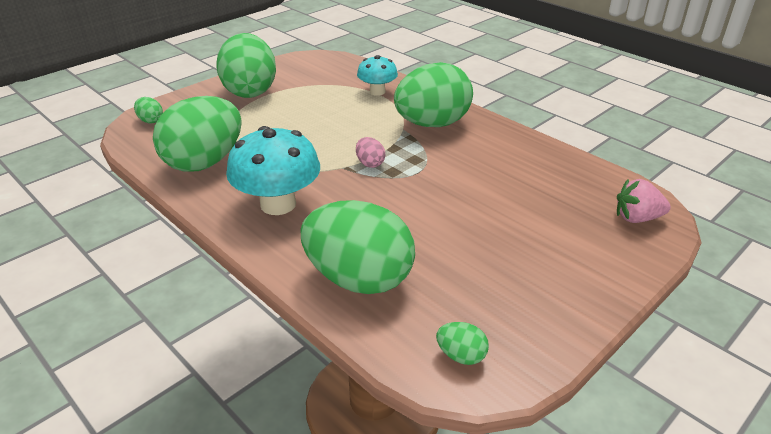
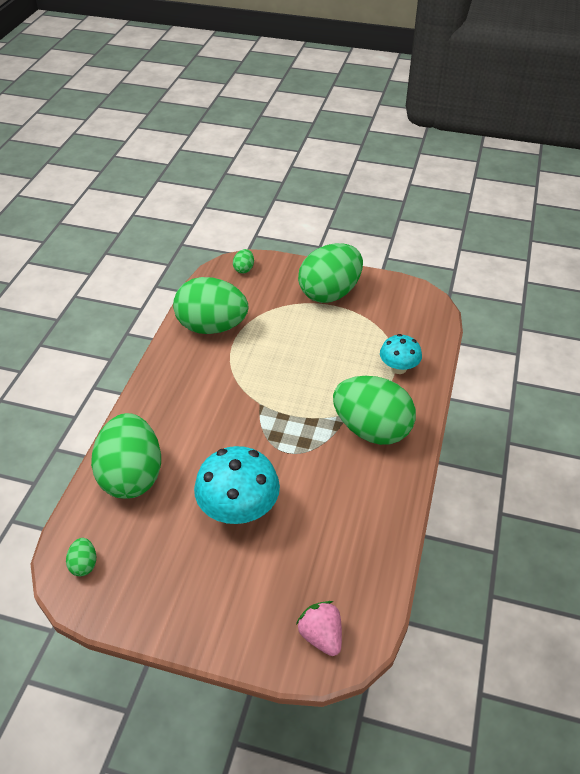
camera: 60 degrees right, 10 degrees up
turquoise mushroom [226,126,320,215] -> turquoise mushroom moved to [194,446,280,524]
pink egg [356,137,385,168] -> none

